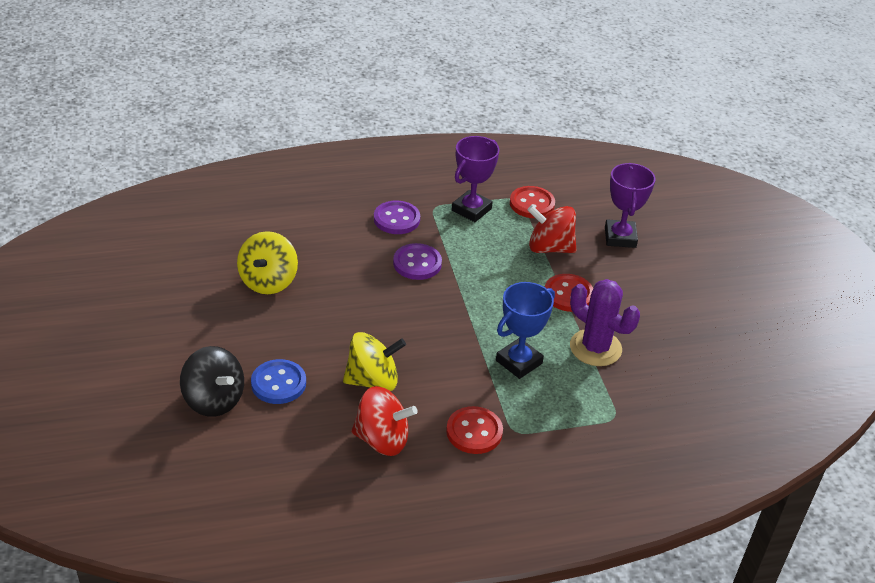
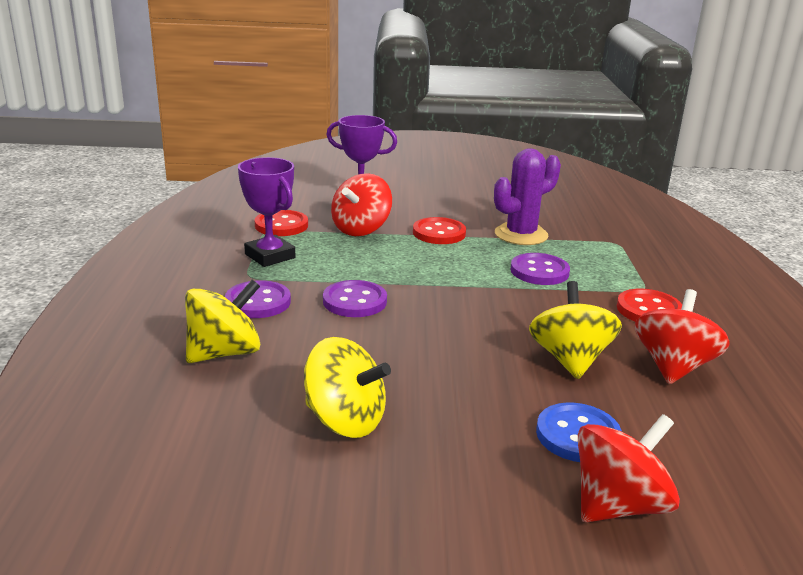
camera: 75 degrees left, 15 degrees down
black spinning top [180,346,244,417] -> red spinning top [578,414,680,522]
blue trophy [496,282,555,379] -> purple button [510,253,570,285]
none -> yellow spinning top [185,280,260,363]

